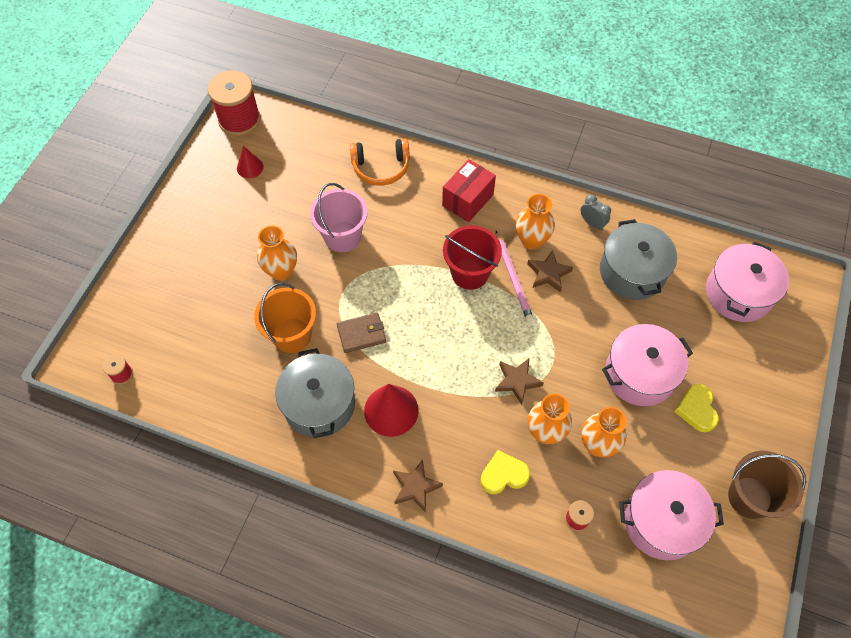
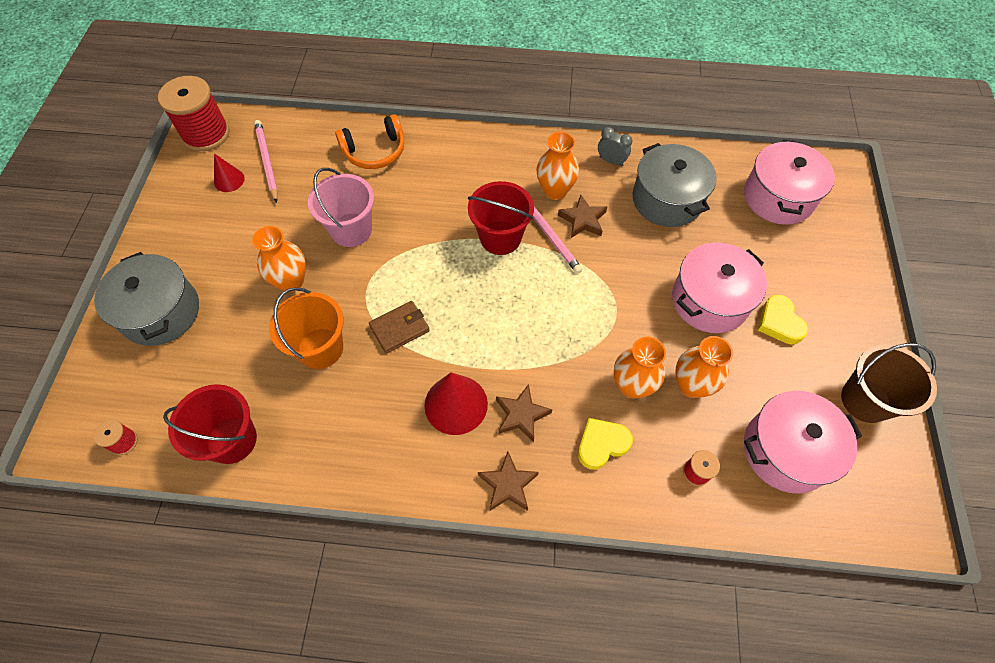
camera: 15 degrees left, 0 degrees up
grey pot [275,348,355,438] -> grey pot moved to [94,252,199,346]
red box [442,159,496,222] -> none
brown star [495,358,544,405] -> brown star moved to [496,384,552,442]
none -> red bucket [163,384,257,464]
none -> pink pencil [254,120,278,203]

